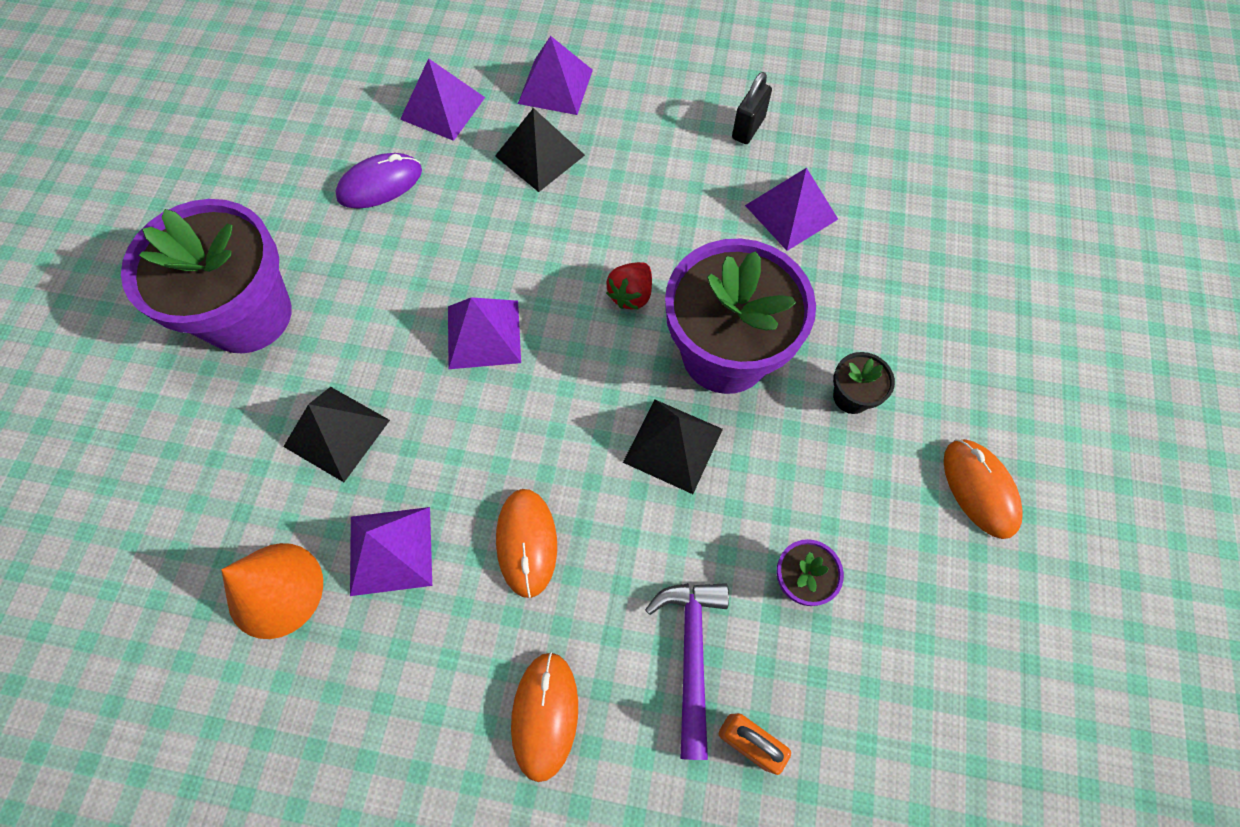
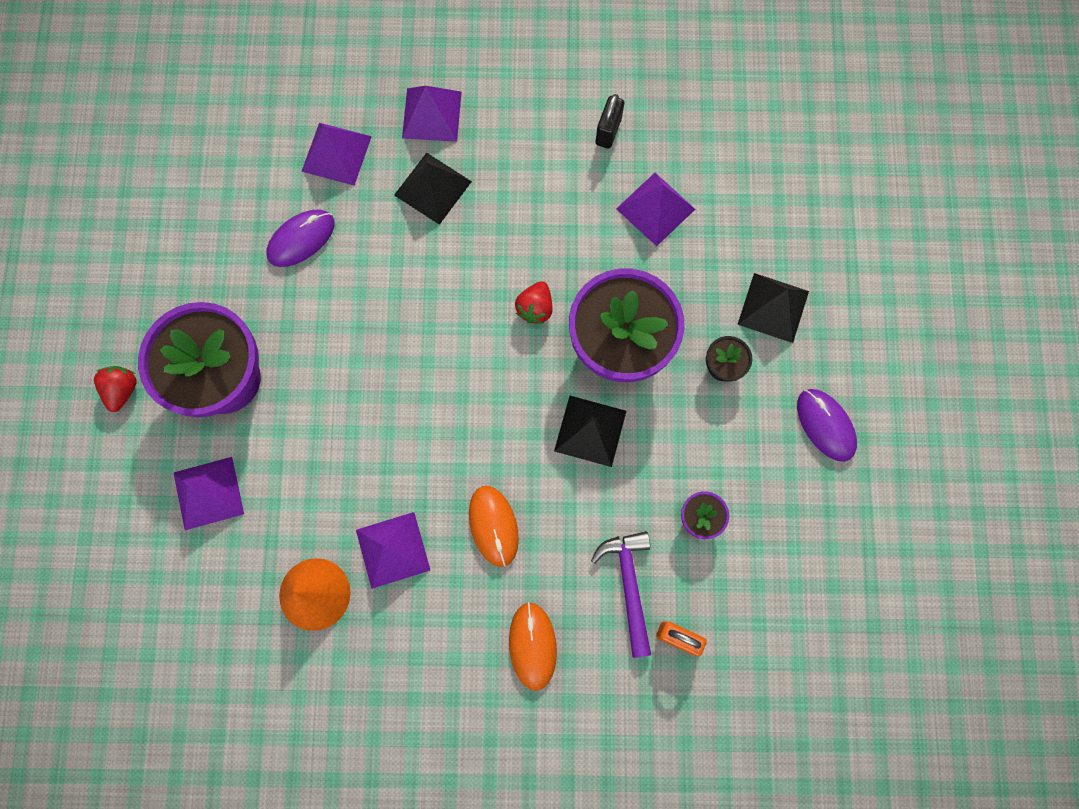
camera: 10 degrees left, 10 degrees up
black pyramid [283,387,390,482] -> black pyramid moved to [737,273,809,343]
purple pyramid [448,297,521,369] -> purple pyramid moved to [173,457,244,530]
orange mouse [944,439,1023,539] -> purple mouse [797,389,857,462]
none -> red strawberry [94,366,137,412]

